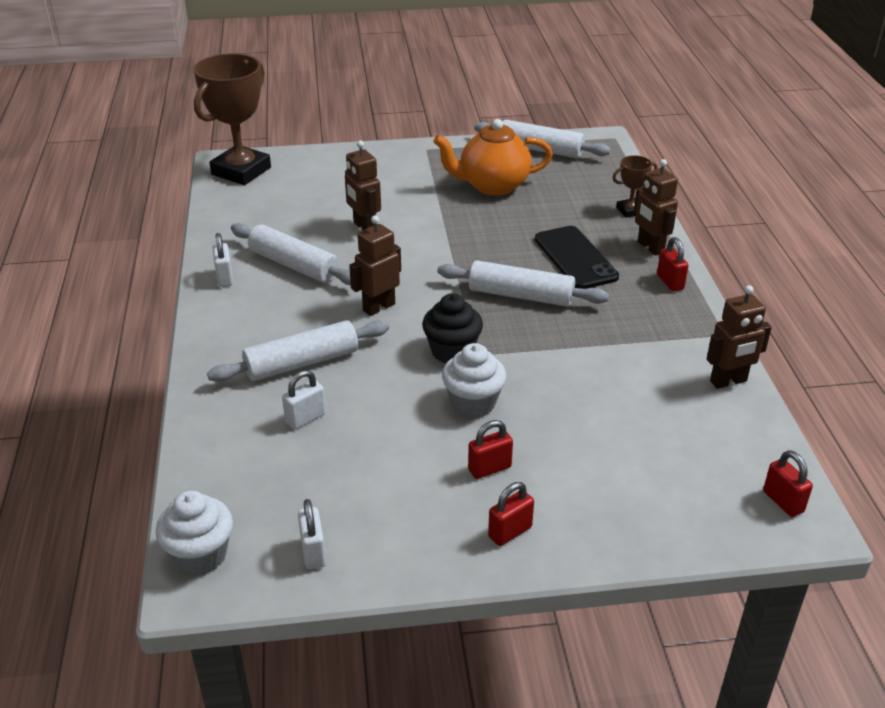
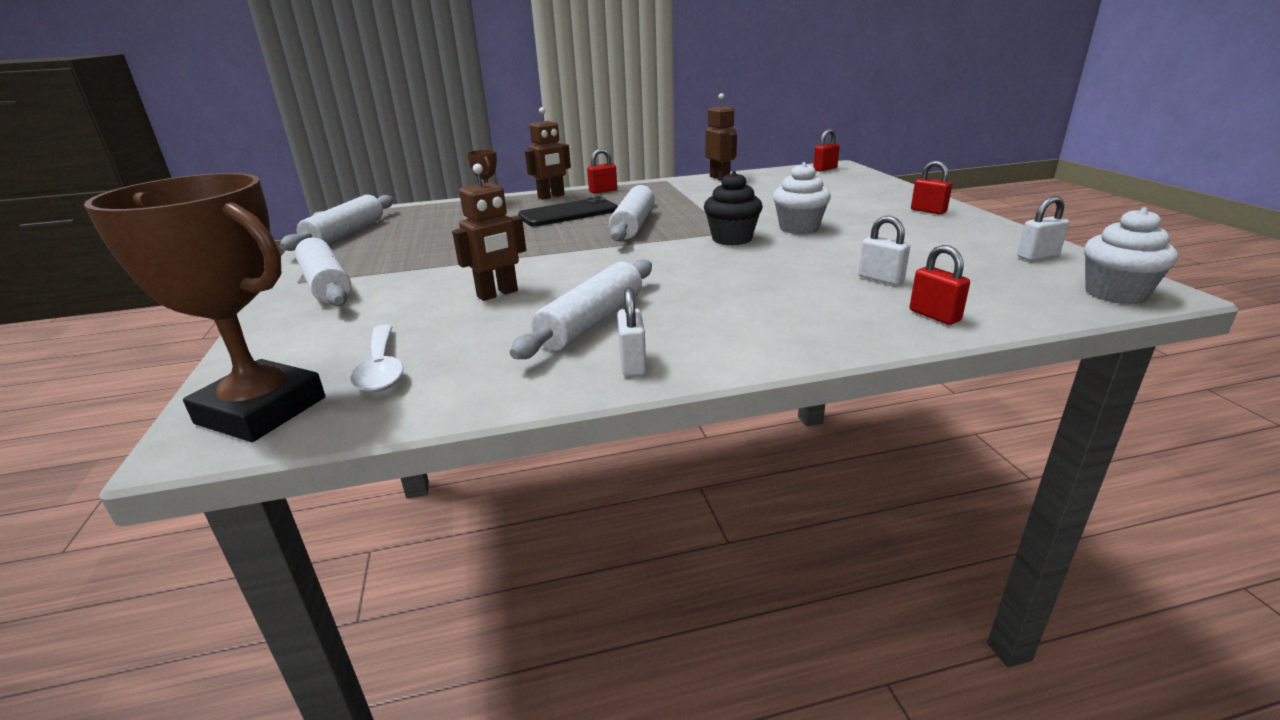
camera: 95 degrees left, 10 degrees down
white rolling pin [207,320,389,382] -> white rolling pin moved to [295,237,351,306]
white padlock [213,233,233,287] -> white padlock turned 75 degrees counterclockwise [617,287,646,376]
brown robot [349,216,401,316] -> none
orange teapot [433,119,553,196] -> none
red padlock [468,420,513,479] -> red padlock moved to [910,245,970,325]
none -> white spoon [350,325,404,393]

